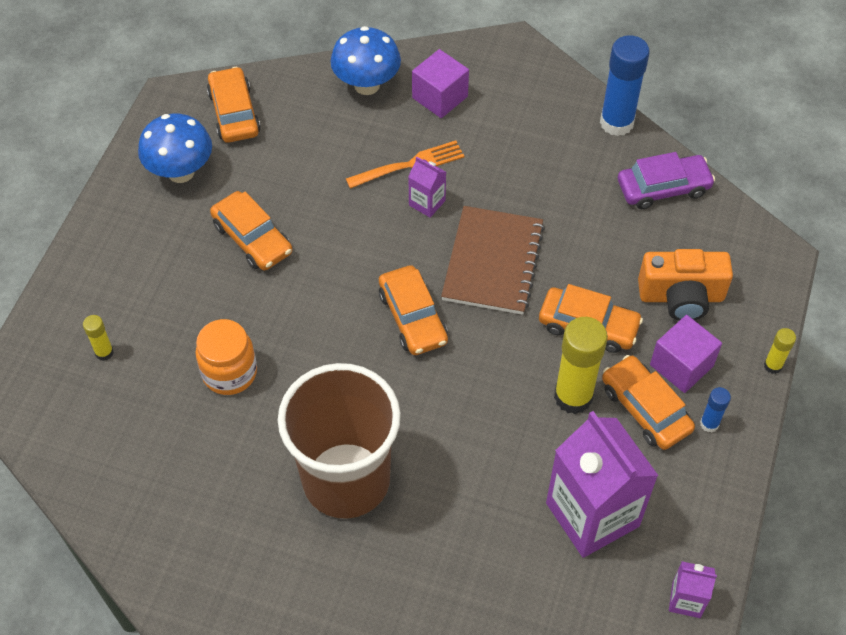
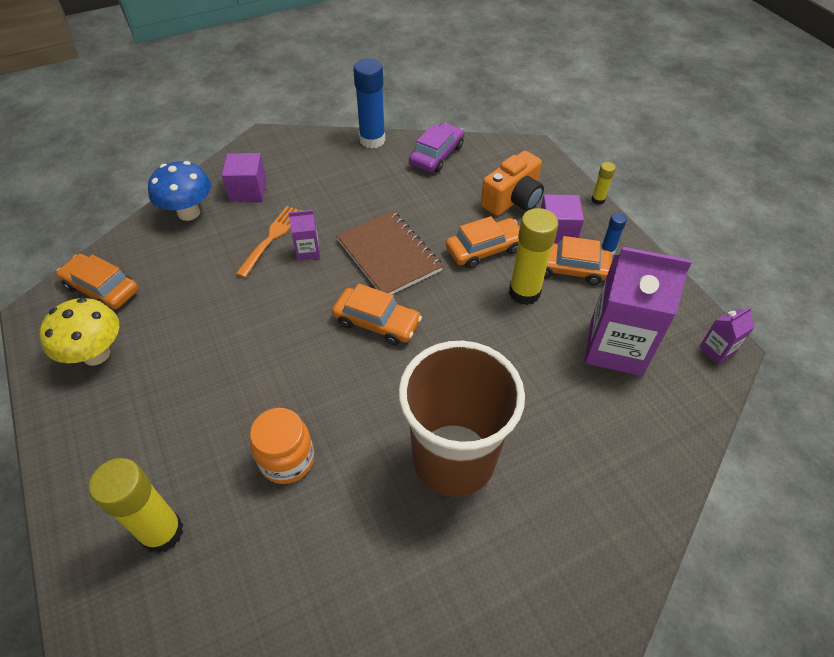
camera: 45 degrees left, 5 degrees down
yellow glue stick [83,315,114,361] -> yellow glue stick [89,458,183,553], size x2.07
blue mushroom [138,114,212,183] -> yellow mushroom [39,298,119,365]
orange car [210,191,293,271] -> none

